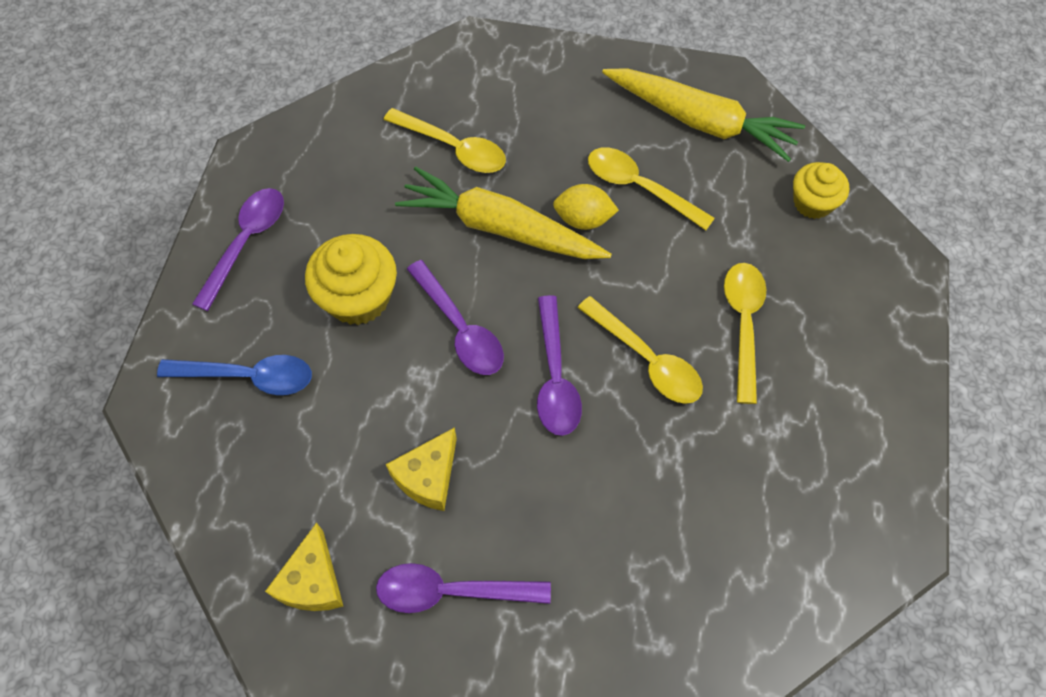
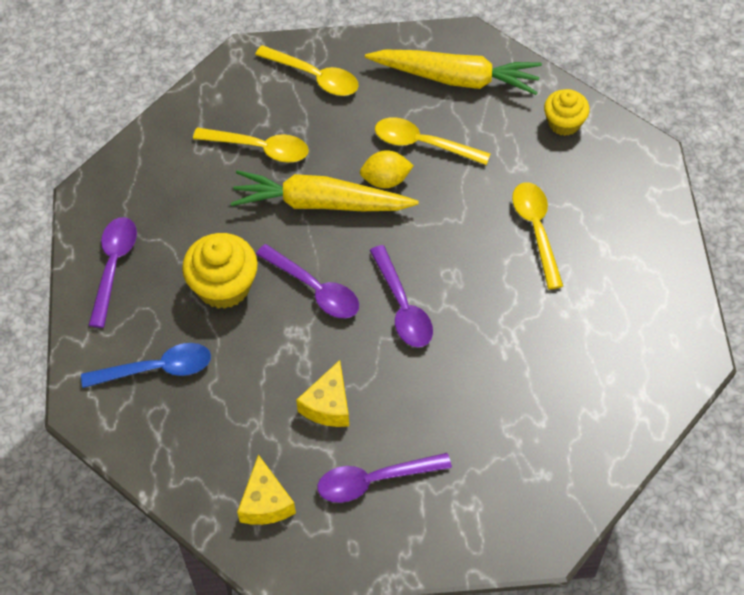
camera: 15 degrees left, 5 degrees down
yellow spoon [578,296,703,404] -> yellow spoon moved to [255,45,359,96]

